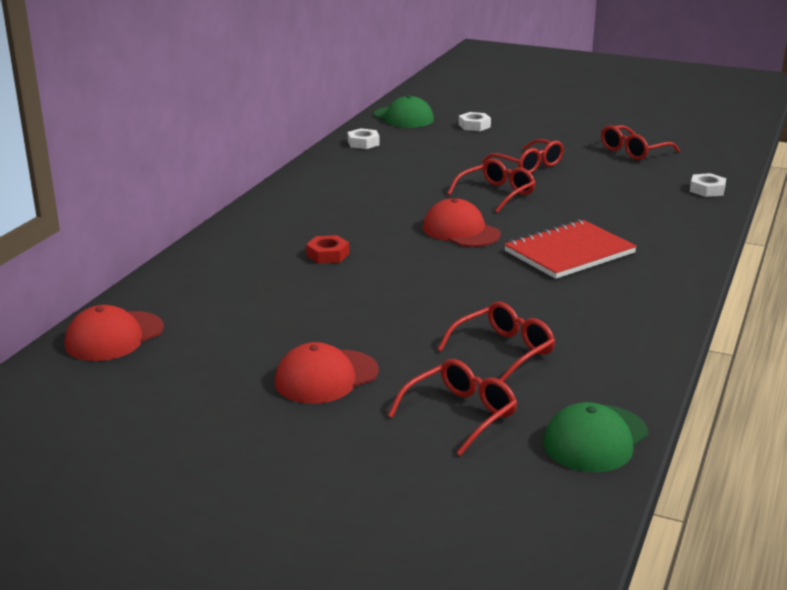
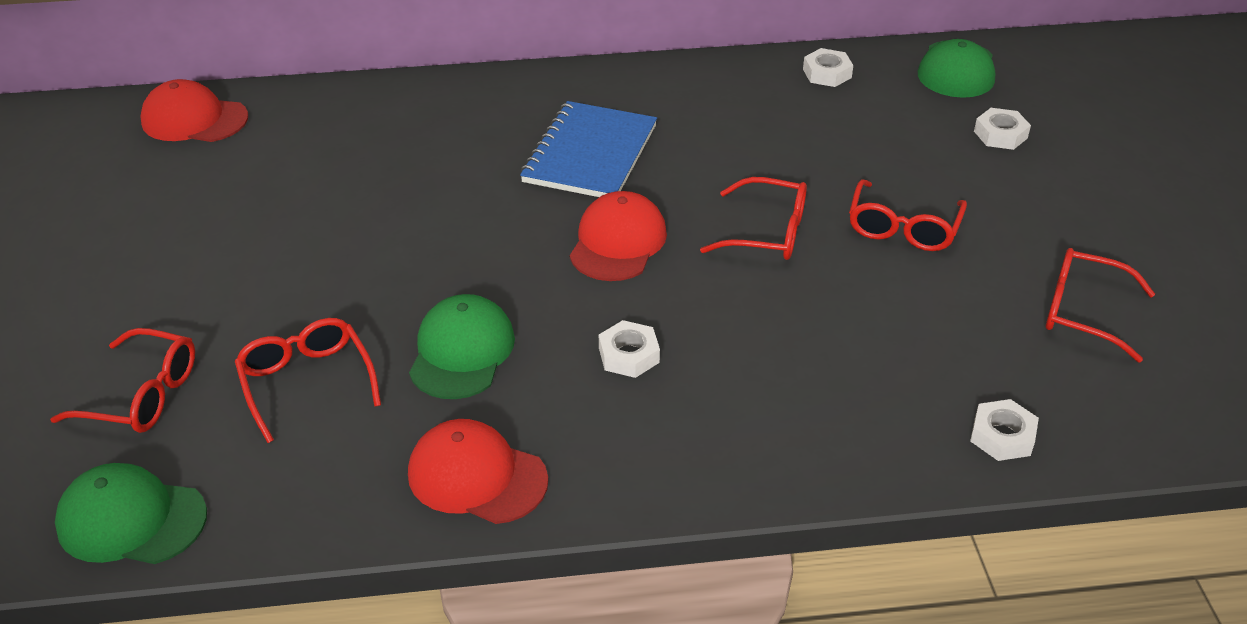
camera: 60 degrees right, 15 degrees up
red cap [275,342,379,404] -> red cap moved to [408,419,548,524]
red nut [306,235,349,264] -> none
red glasses [437,302,555,382] -> red glasses turned 135 degrees counterclockwise [235,318,381,443]
red notebook [504,219,637,279] -> white nut [599,320,660,378]
none -> green cap [409,294,515,399]
none -> blue notebook [520,101,657,197]

